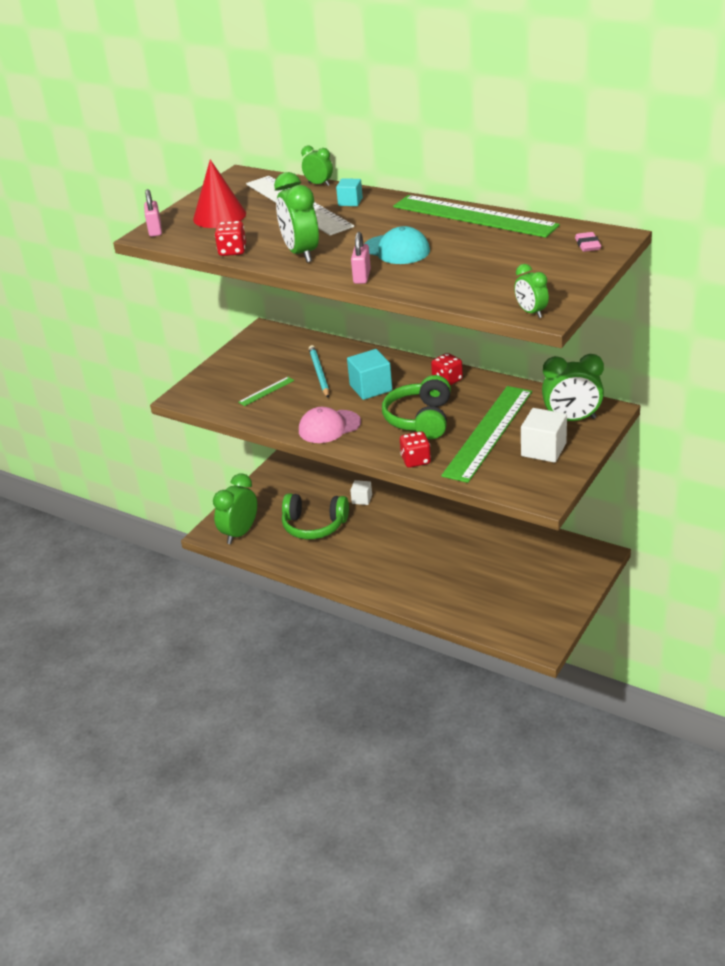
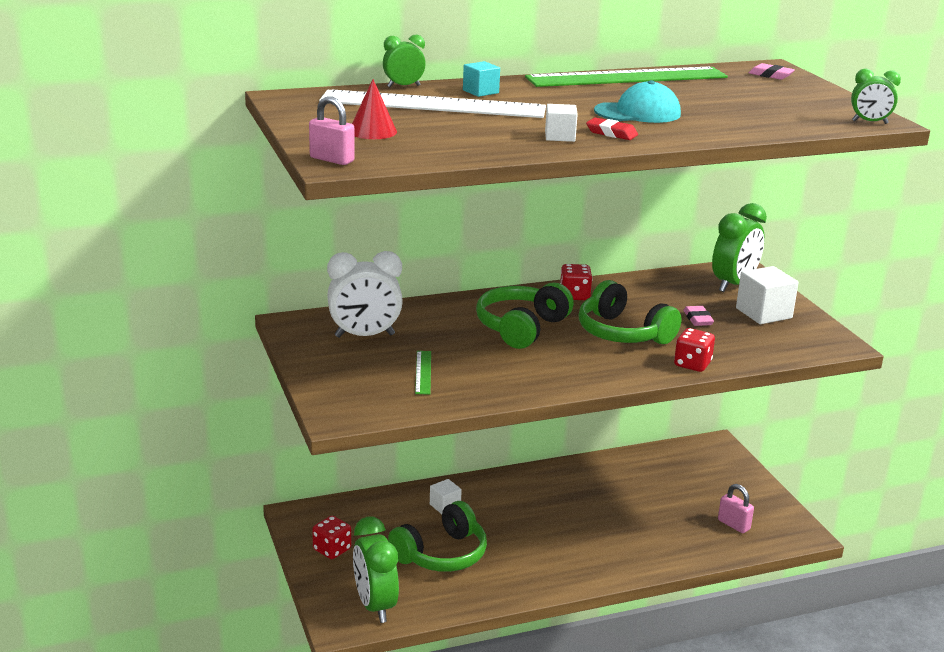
camera: 55 degrees left, 10 degrees down
red cone [193,159,246,228] -> red cone [352,79,397,139], size x0.63
red dice [215,221,246,256] -> red dice moved to [312,516,351,559]
green clock [274,172,319,263] -> white cube [545,104,578,142]
pink cap [299,407,361,443] -> none
turquoise pencil [309,345,329,398] -> none
turquoise cube [347,349,392,400] -> green headphones [476,282,574,349]
pink padlock [351,232,371,284] -> pink padlock moved to [718,484,754,533]
green ruler [441,386,532,483] -> pink eraser [683,306,714,326]
none -> white clock [327,251,403,338]
none -> red eraser [586,117,638,140]

